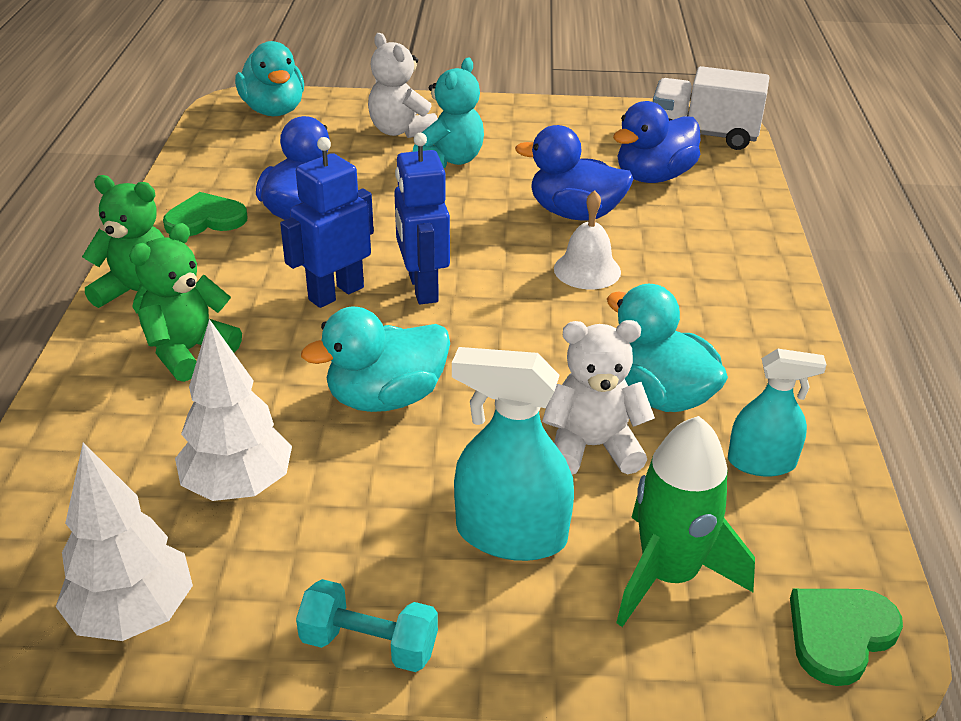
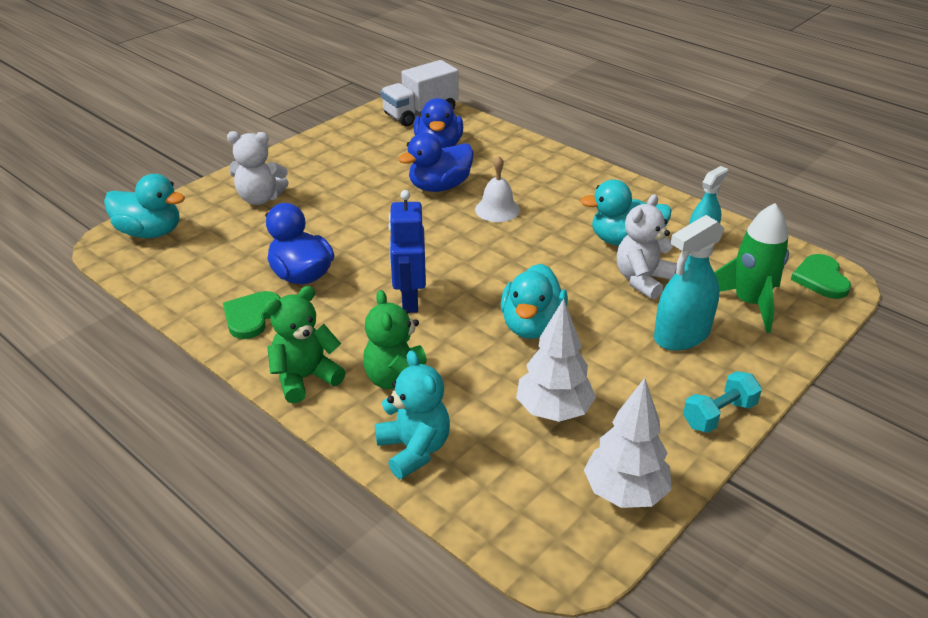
camera: 50 degrees left, 0 degrees up
blue robot [394,133,450,304] -> none
turquoise teddy bear [413,58,484,168] -> turquoise teddy bear moved to [375,350,450,479]

